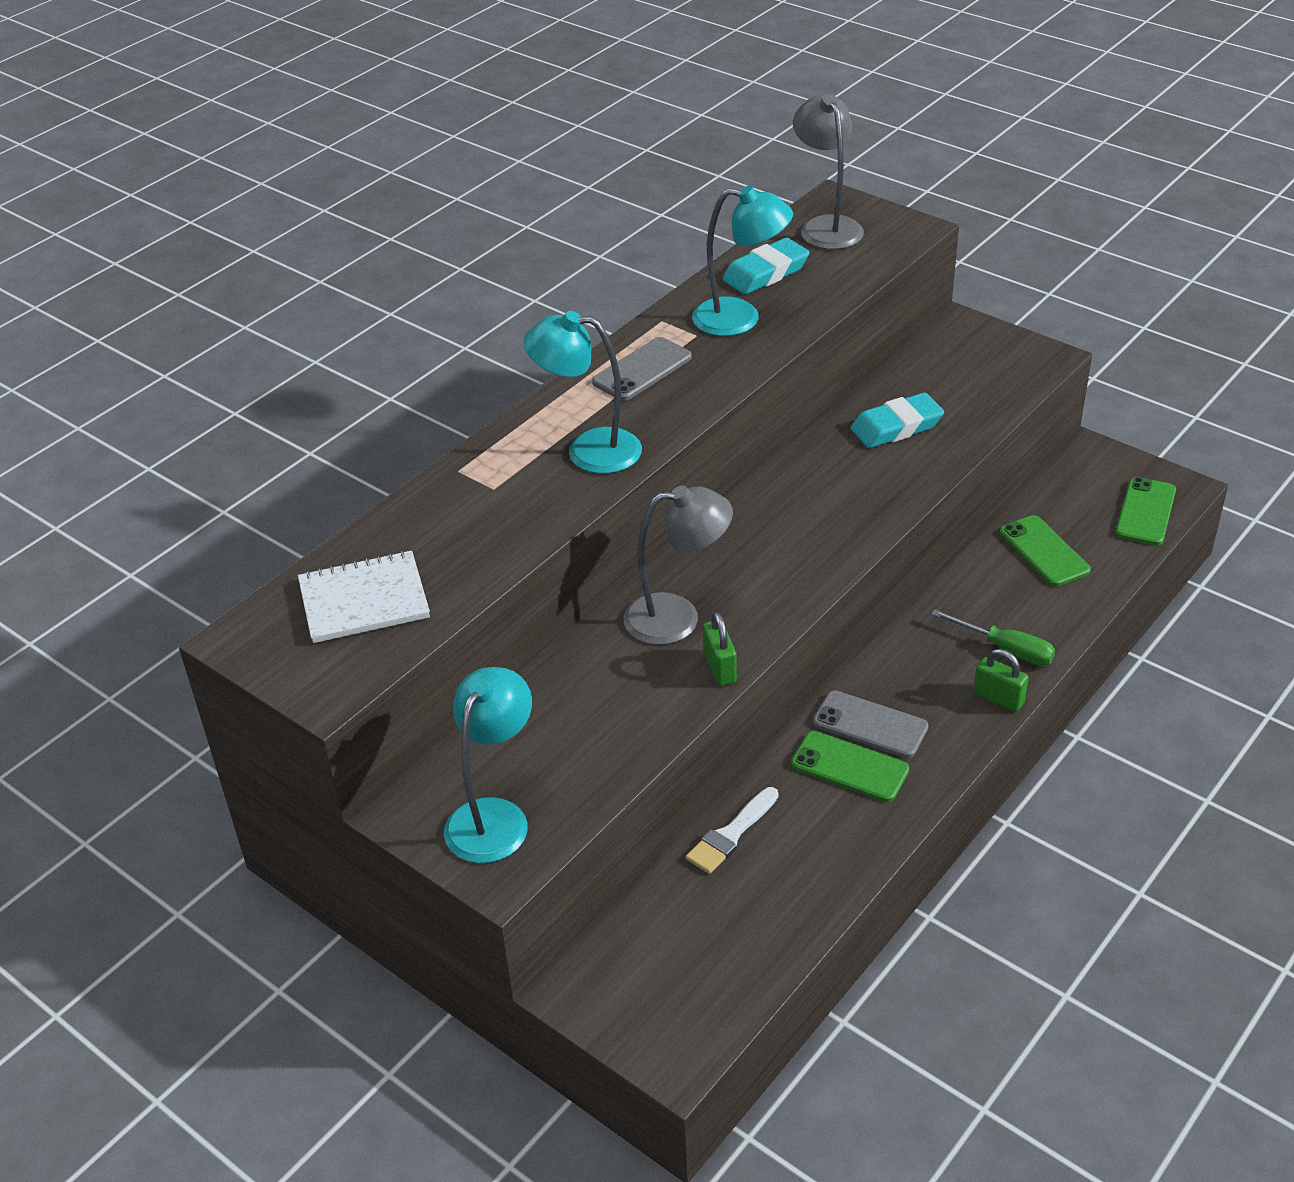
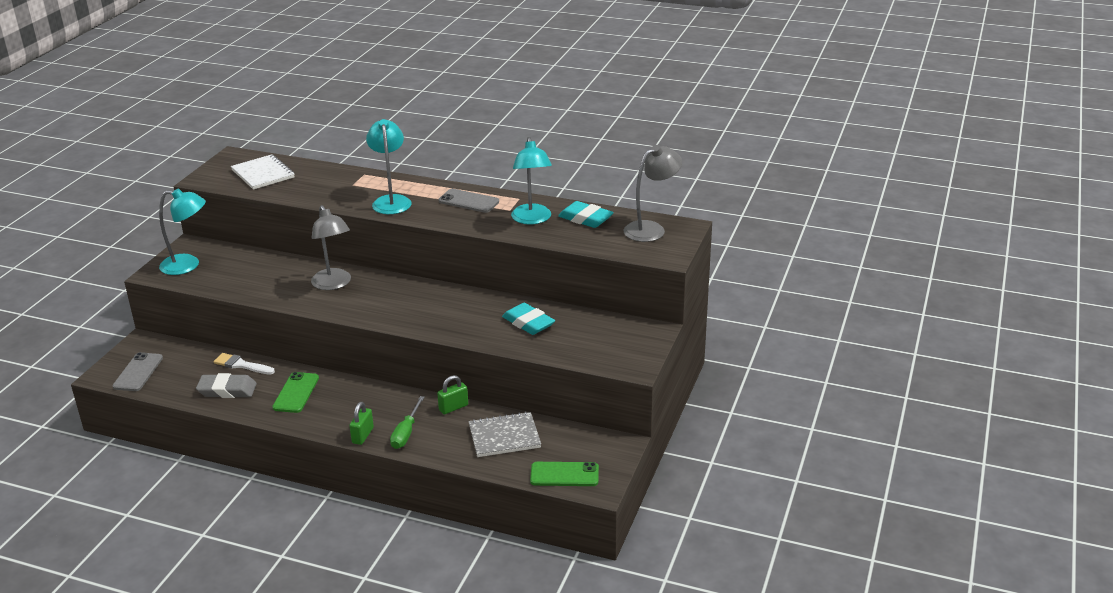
camera: 70 degrees right, 10 degrees down
green padlock [703,612,737,686] -> green padlock moved to [437,375,468,414]
grey phone [813,690,929,758] -> grey phone moved to [112,352,163,391]
green phone [1000,515,1091,586] -> grey notebook [468,412,541,457]
none -> grey eraser [196,373,257,398]

